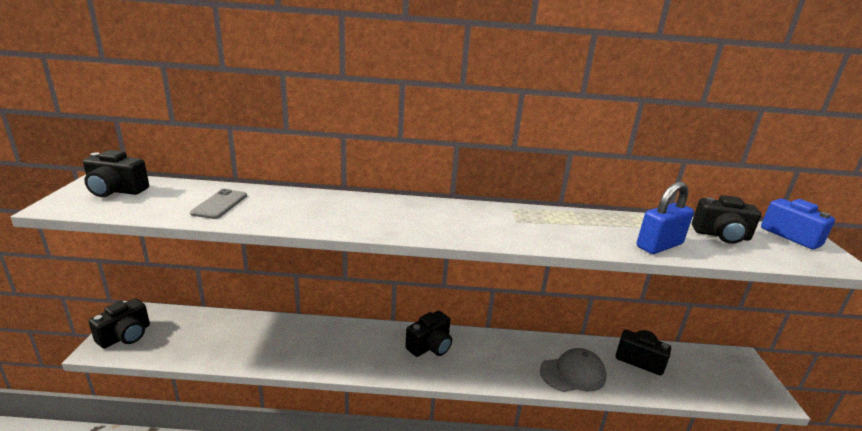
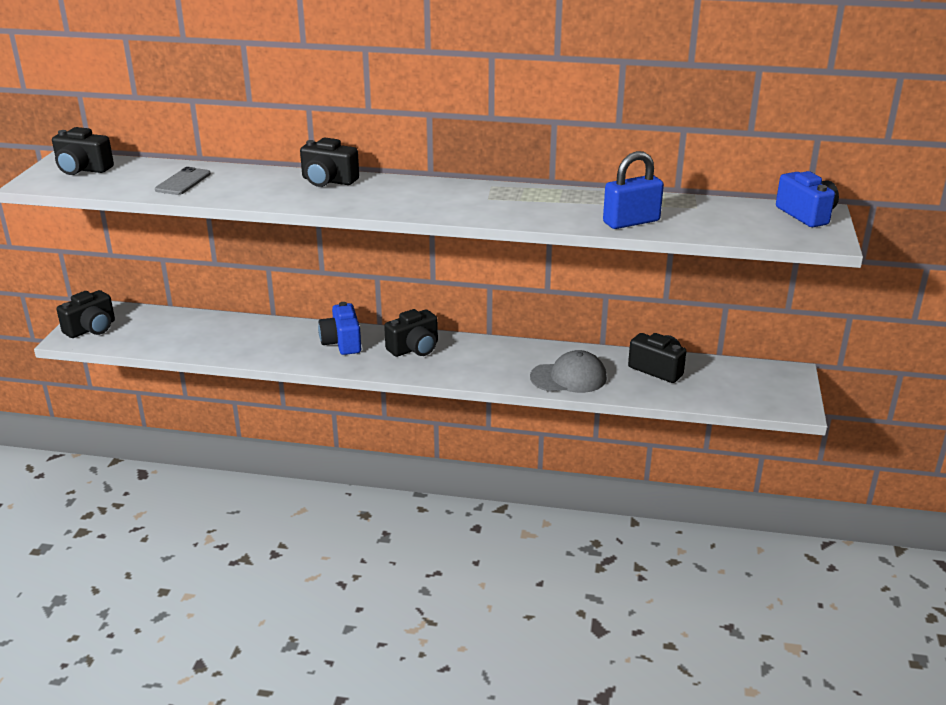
camera: 10 degrees right, 5 degrees up
black camera [692,195,761,244] -> black camera moved to [300,138,359,187]
none -> blue camera [318,302,361,355]

